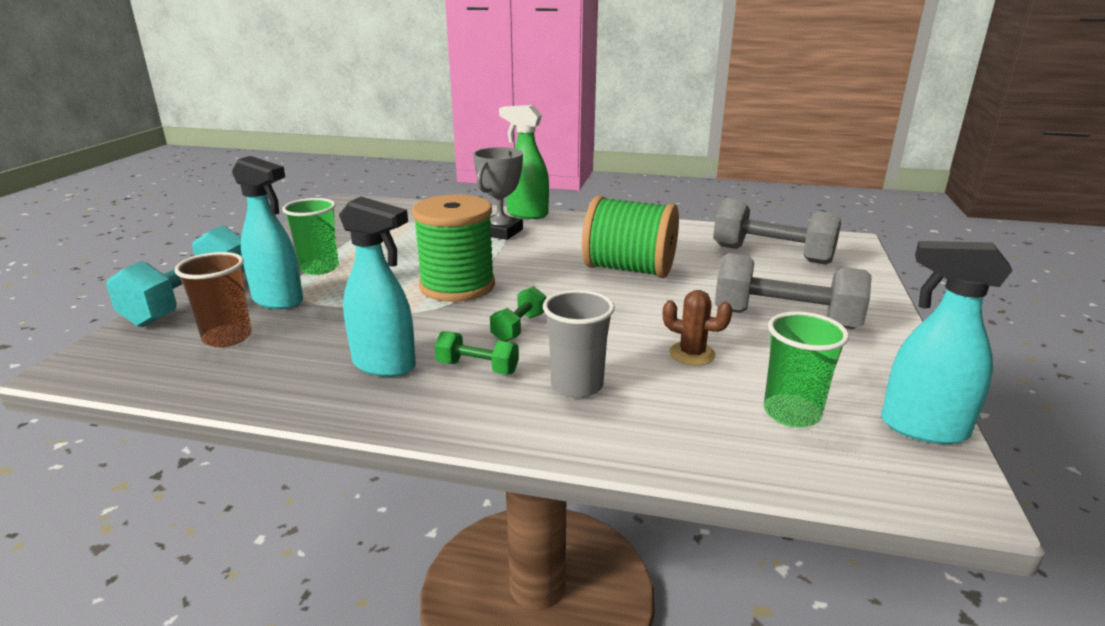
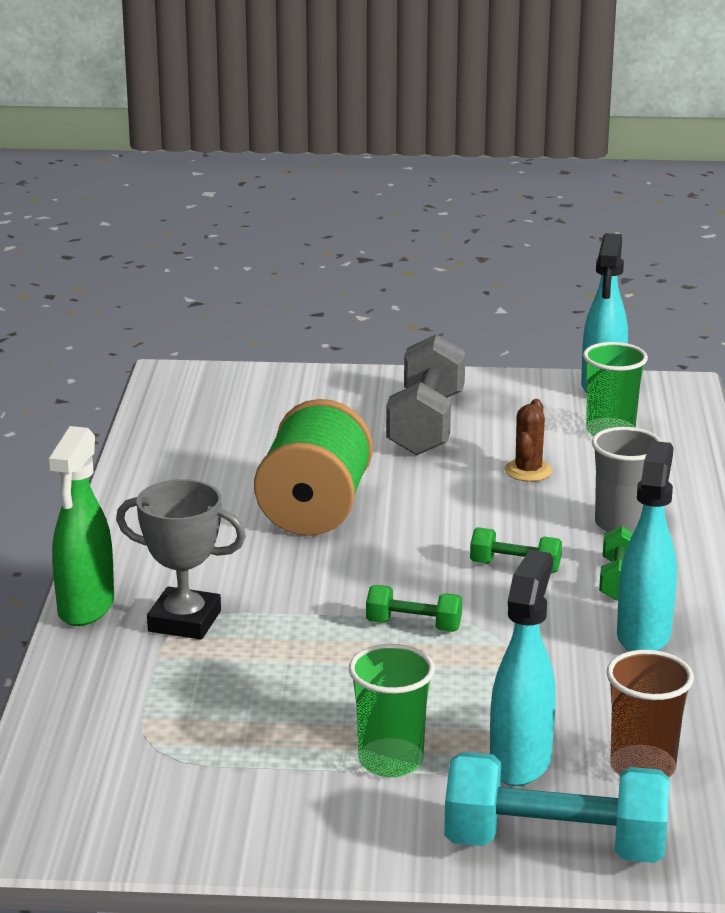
camera: 100 degrees left, 0 degrees up
green spool [412,194,495,302] -> green dumbbell [366,585,462,632]
grey dumbbell [713,198,841,265] -> none

